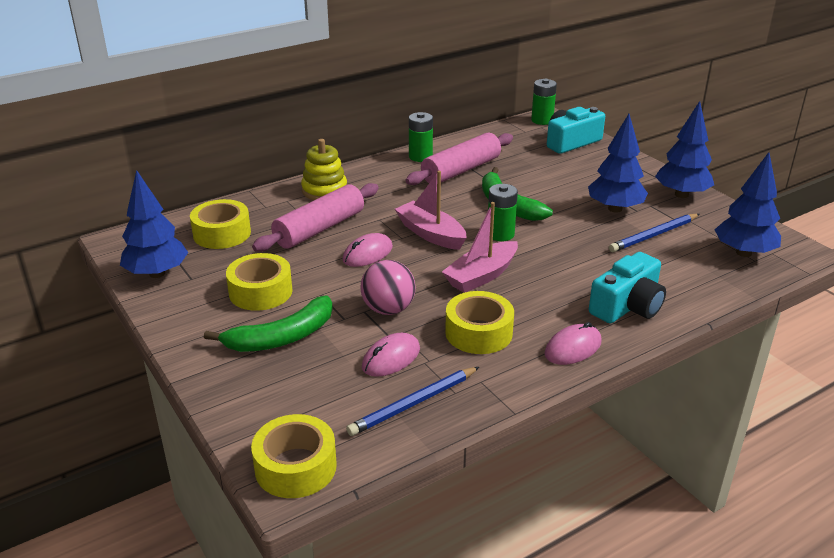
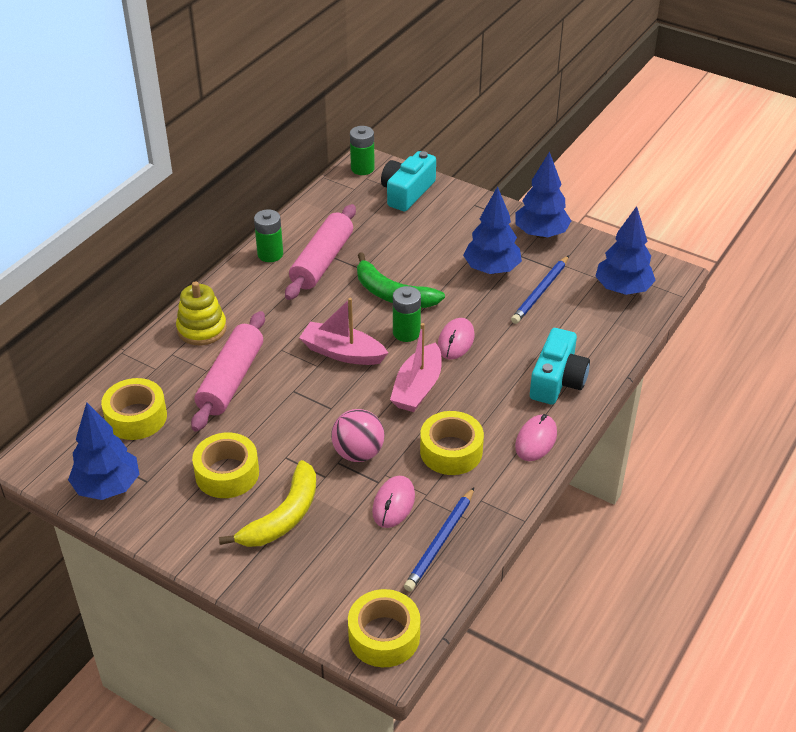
camera: 25 degrees left, 10 degrees up
green banana [204,295,333,352] -> yellow banana [219,460,316,547]
pink mouse [343,233,393,267] -> pink mouse moved to [438,318,475,360]

